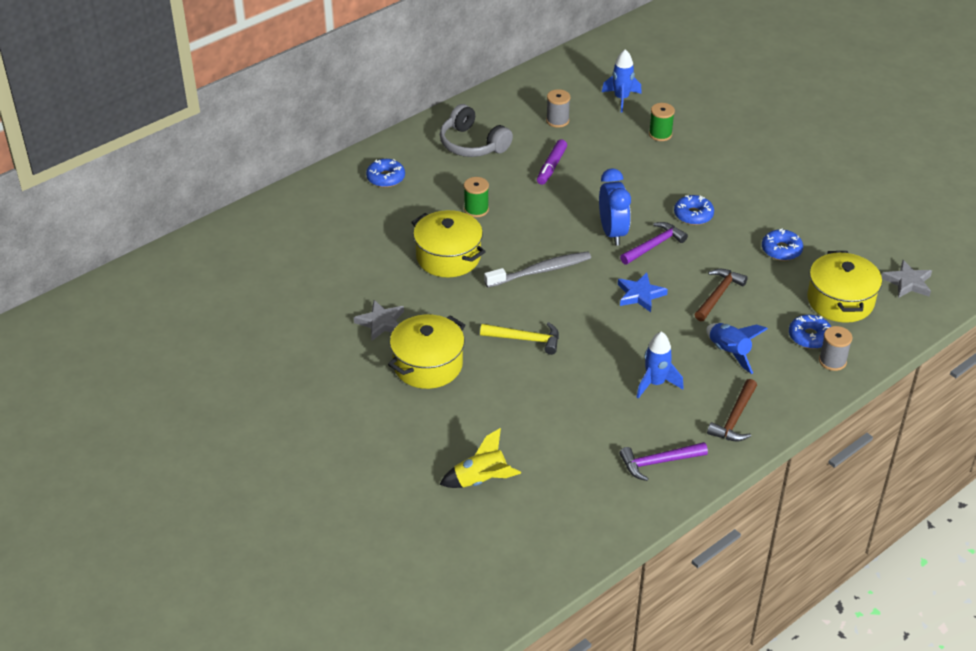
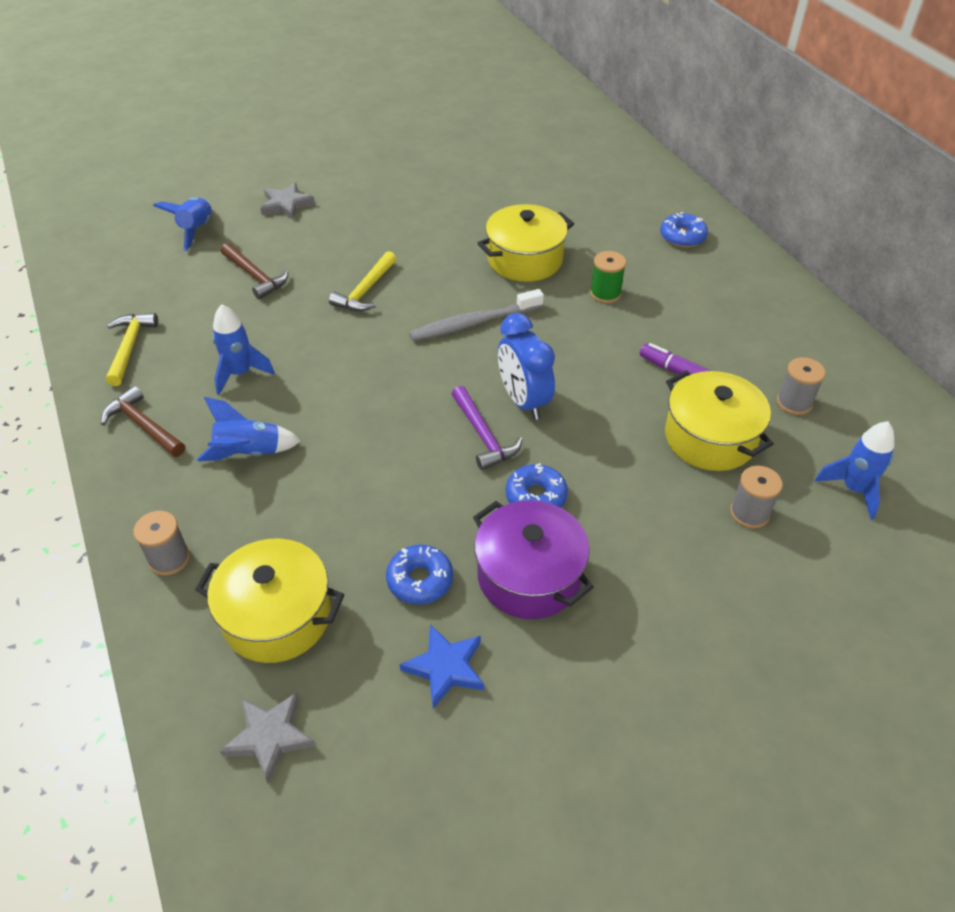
camera: 105 degrees right, 5 degrees up
grey star [354,300,404,341] -> grey star moved to [260,182,315,220]
yellow pot [388,314,465,389] -> yellow pot moved to [665,370,774,471]
grey headphones [440,104,513,157] -> none
yellow rocket [440,428,521,488] -> blue rocket [153,197,212,251]
grey toothbrush [484,251,591,288] -> grey toothbrush turned 75 degrees clockwise [409,289,544,341]
blue clock [599,168,631,246] -> blue clock turned 60 degrees clockwise [498,313,555,420]
blue star [618,273,668,312] -> blue star moved to [400,625,484,709]
purple hammer [620,442,708,481] -> yellow hammer [106,313,158,386]
green spool [649,103,675,141] -> grey spool [730,466,783,528]
brown hammer [694,269,748,321] -> brown hammer moved to [221,243,288,300]
blue donut [789,315,831,349] -> none
none -> purple pot [473,500,594,619]

